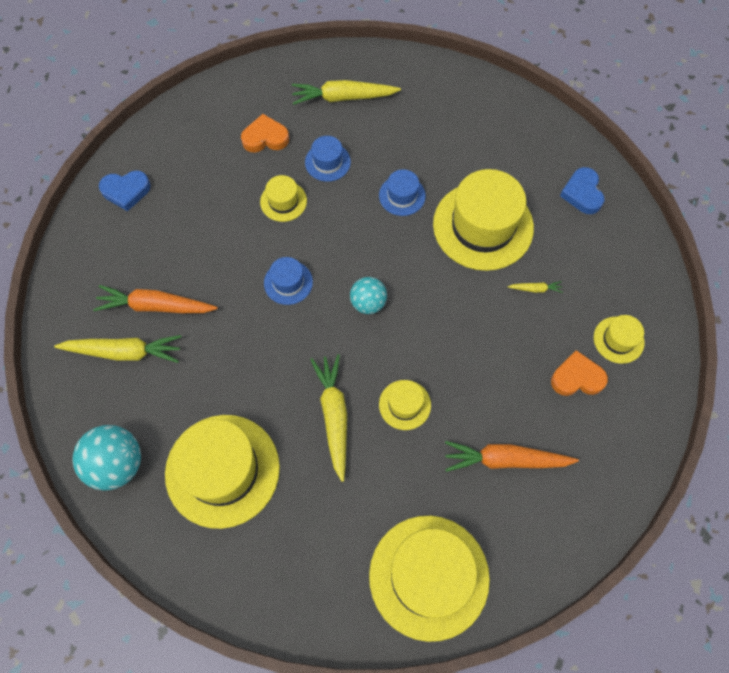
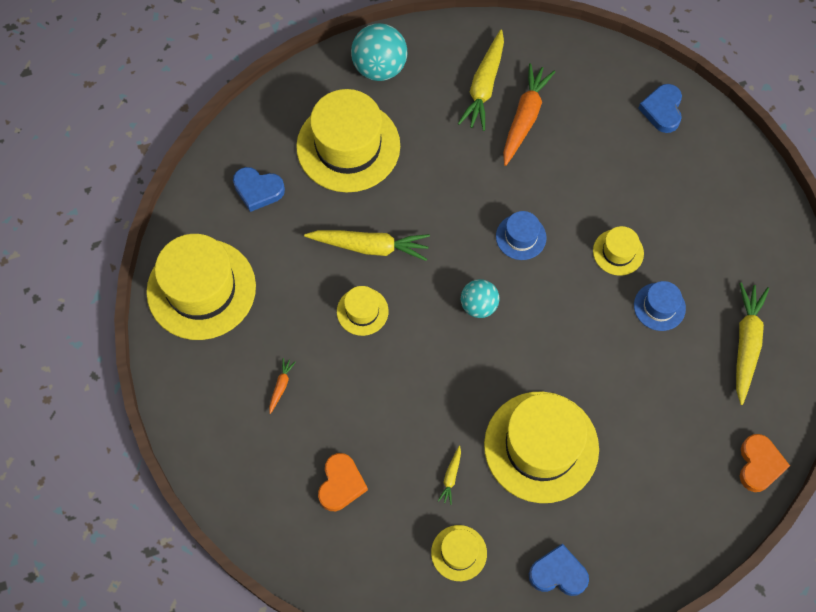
camera: 105 degrees right, 0 degrees up
orange heart [241,114,289,152] -> orange heart moved to [740,434,790,492]
blue hat [379,169,426,216] -> none
orange carrot [445,441,579,472] -> orange carrot [269,358,296,414], size x0.45
yellow hat [594,315,645,364] -> yellow hat moved to [431,525,487,581]
none -> blue heart [233,167,285,212]

